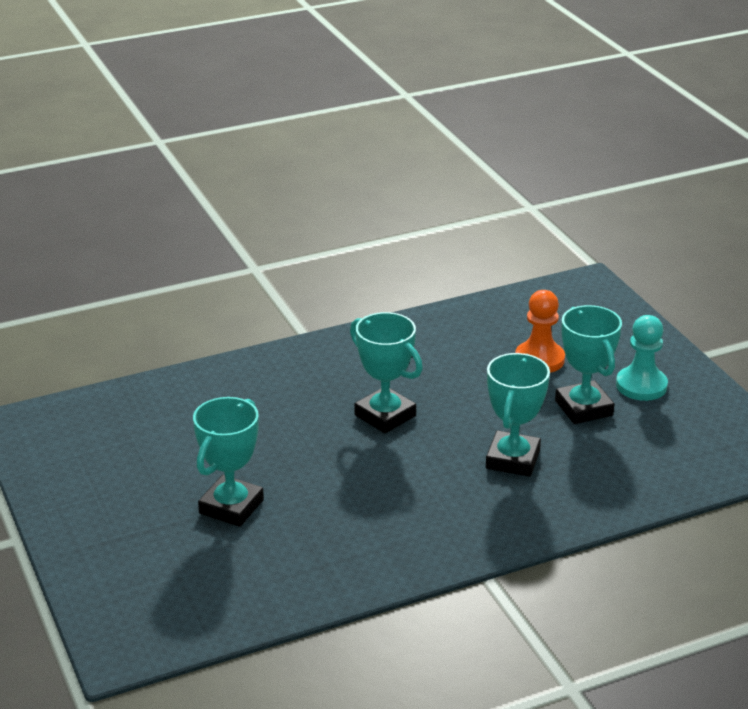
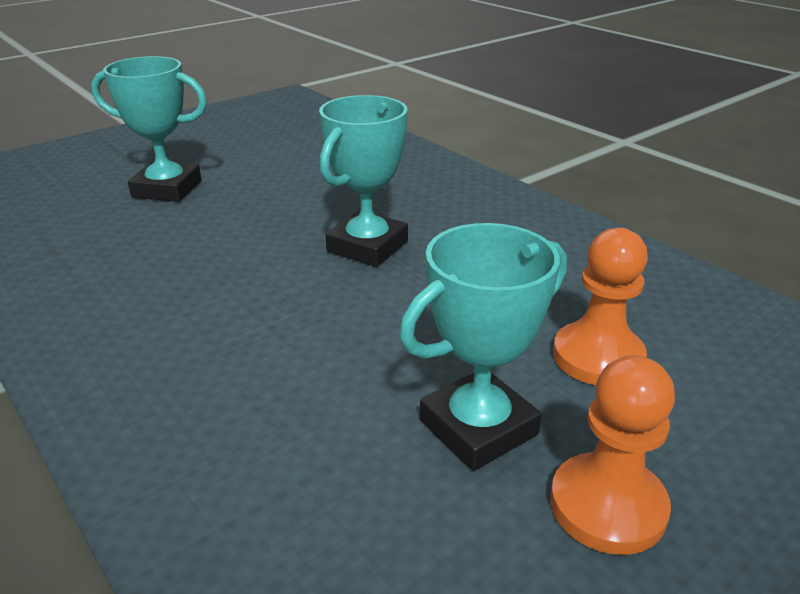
camera: 75 degrees right, 0 degrees up
turquoise trophy [486,353,550,477] -> none
turquoise pawn [616,315,668,401] -> orange pawn [550,356,675,555]

